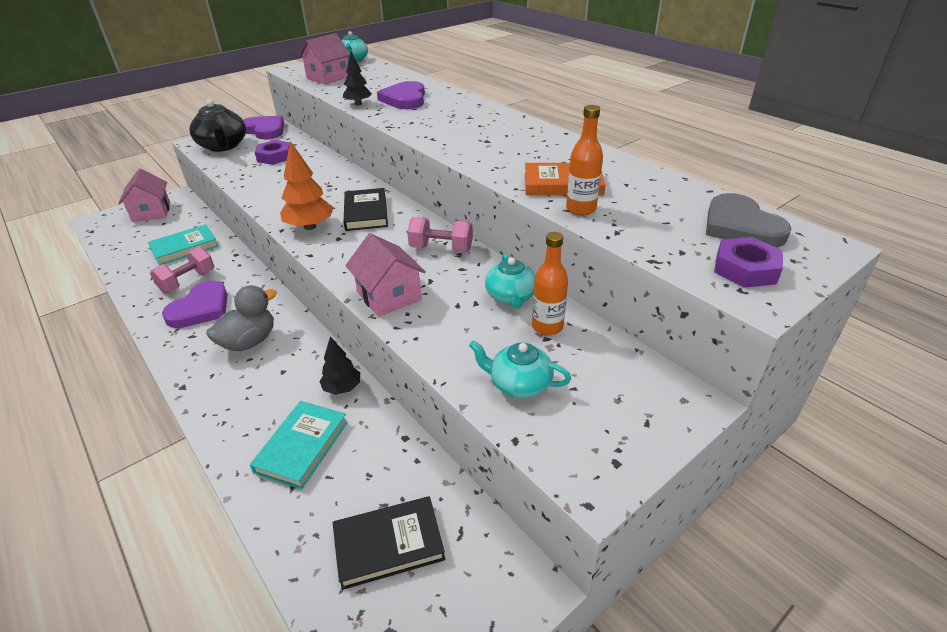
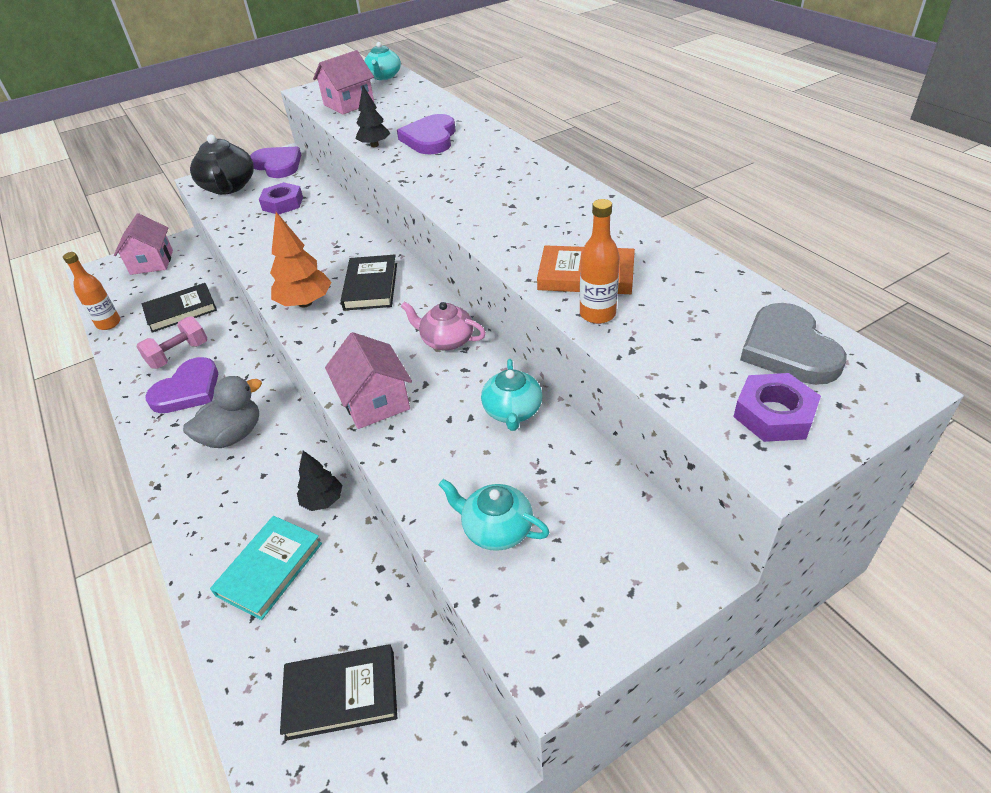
camera: 10 degrees right, 5 degrees up
turquoise book [148,224,219,266] -> black book [142,283,217,333]
pink dumbbell [407,217,473,252] -> pink teapot [401,302,486,351]
orange bottle [532,232,568,335] -> orange bottle moved to [63,252,121,330]

